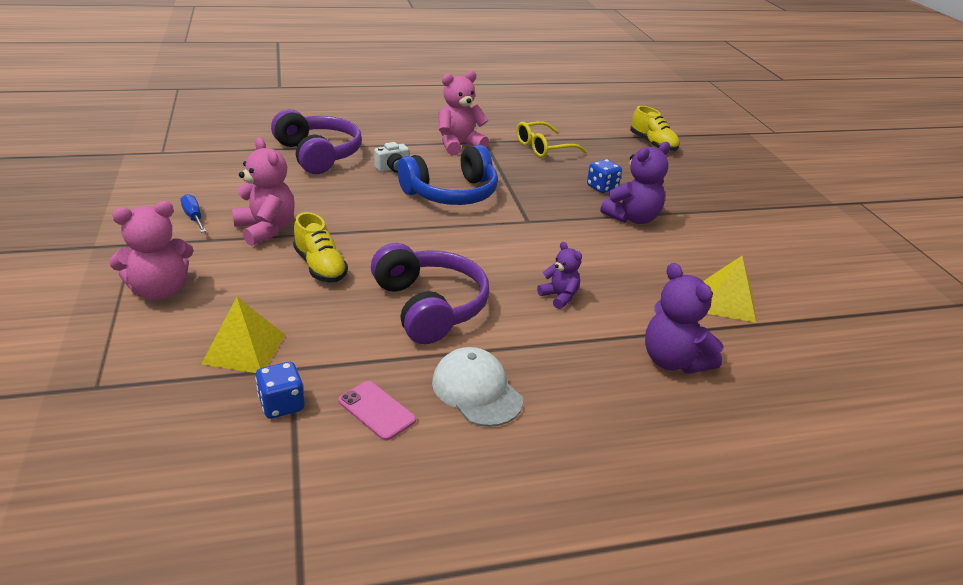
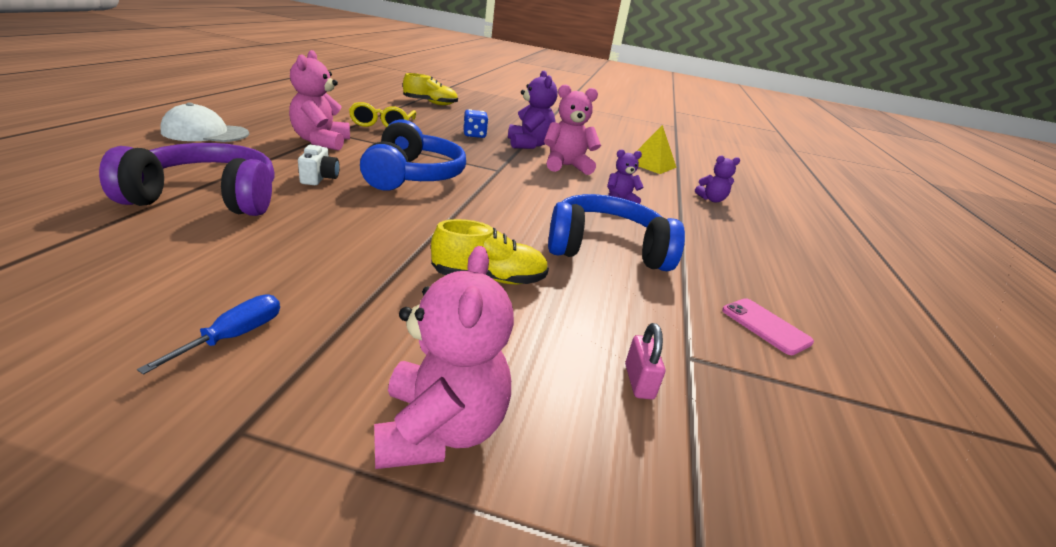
camera: 65 degrees left, 5 degrees down
blue screwdriver [181,194,206,233] -> blue screwdriver turned 120 degrees clockwise [137,295,280,375]
yellow pyramid [201,297,285,373] -> pink padlock [625,323,665,399]
pink teddy bear [232,138,295,246] -> pink teddy bear moved to [544,84,601,175]
blue dice [255,362,305,419] -> none
pink phone [338,381,416,441] -> pink phone turned 75 degrees clockwise [722,298,814,355]
purple headphones [371,243,490,344] -> blue headphones [548,194,685,271]
white cap [432,347,523,427] -> white cap moved to [160,102,249,142]
purple teddy bear [645,263,723,374] -> purple teddy bear [695,156,740,202], size x0.58

